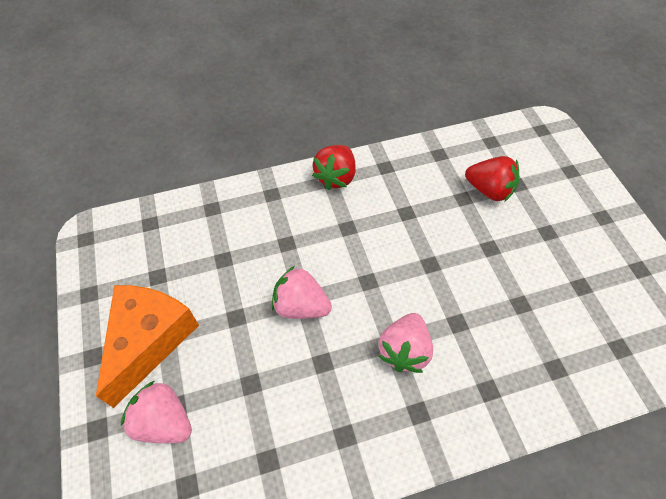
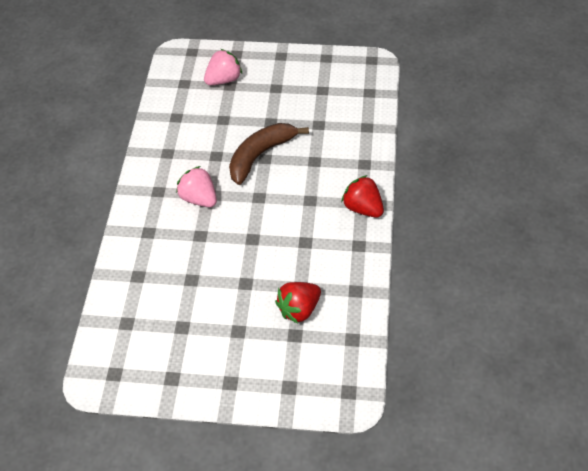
camera: 115 degrees right, 5 degrees down
orange cheese [96,285,199,408] -> none
pink strawberry [272,266,332,319] -> brown banana [229,123,309,185]

